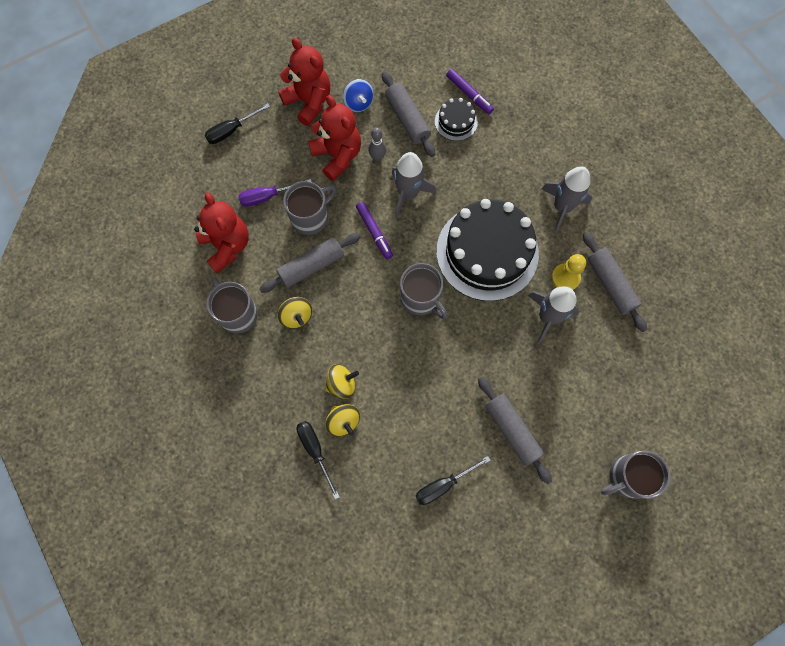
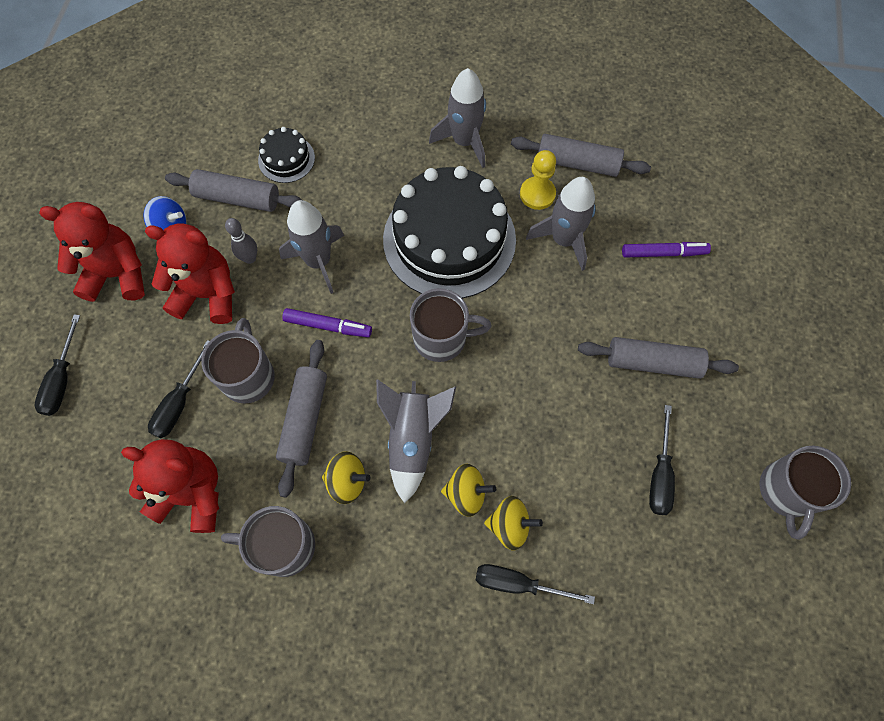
camera: 50 degrees left, 5 degrees down
purple screwdriver [238,179,312,207] -> black screwdriver [148,340,210,438]
yellow spinning top [325,364,359,399] -> yellow spinning top turned 75 degrees clockwise [441,464,496,517]
purple marker [446,69,494,114] -> purple marker moved to [622,242,711,258]
grey mug [601,451,670,499] -> grey mug moved to [760,446,851,540]
none -> grey rocket [376,379,456,504]

